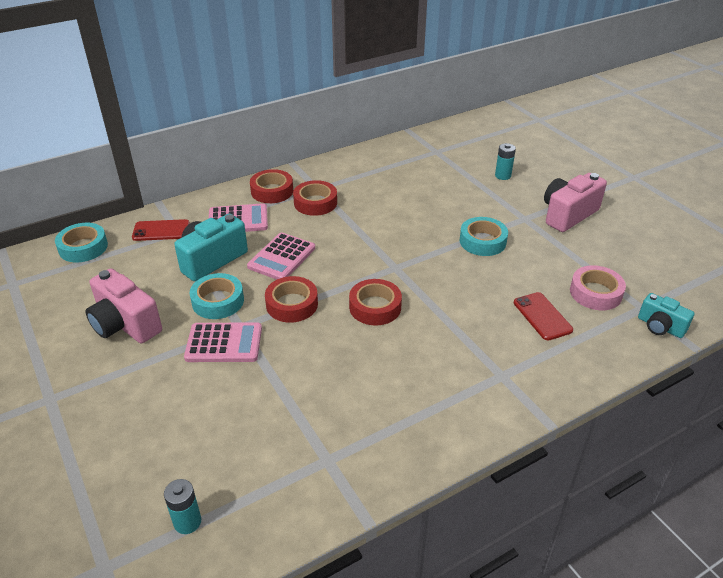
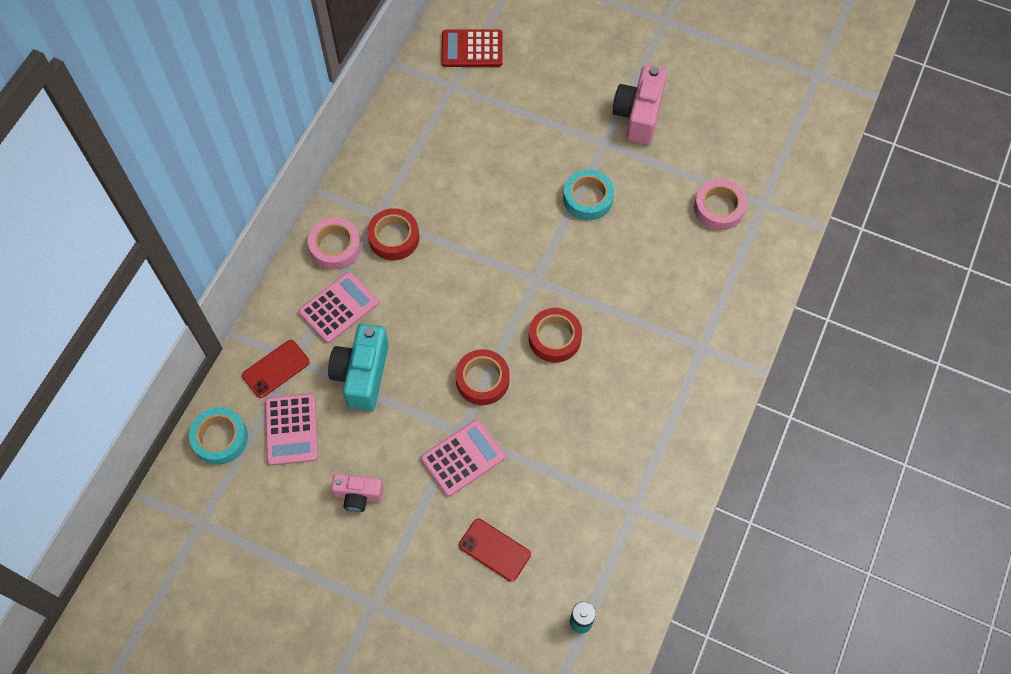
camera: 35 degrees left, 25 degrees up
pink camera [85,269,162,343] -> pink camera [331,474,384,512], size x0.61
turquoise tape [190,273,244,319] -> none
pink calculator [247,232,315,280] -> pink calculator moved to [265,393,318,466]
red tape [250,169,293,203] -> pink tape [308,217,361,270]
turquoise battery [495,143,516,180] -> none
red phone [514,292,573,340] -> red phone moved to [459,519,531,582]
turquoise camera [638,293,694,338] -> none
none -> red calculator [441,29,503,67]

